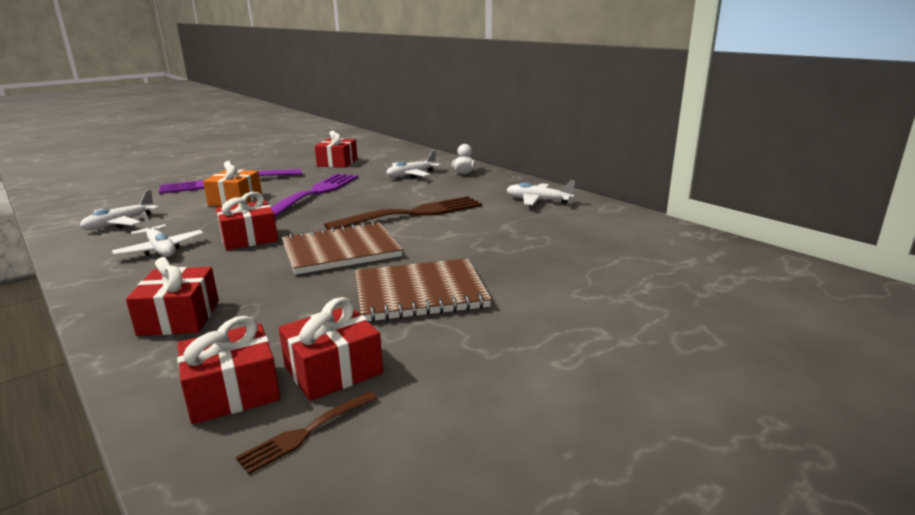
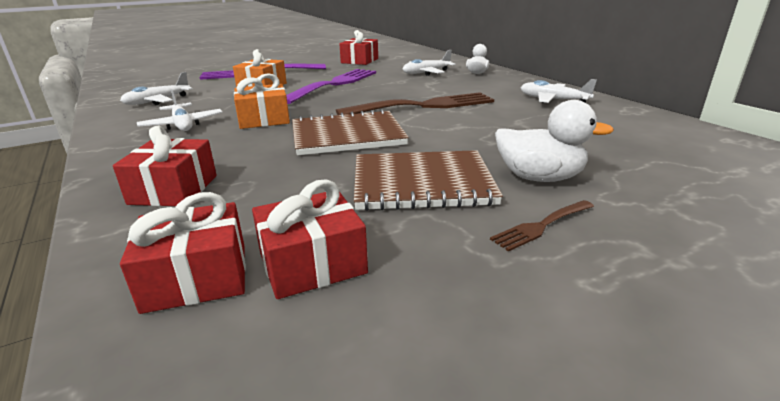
camera: 10 degrees right, 5 degrees up
red gift [216,192,278,250] -> orange gift [234,73,290,129]
brown fork [236,391,378,474] -> brown fork moved to [490,200,594,252]
none -> white duck [495,100,614,182]

